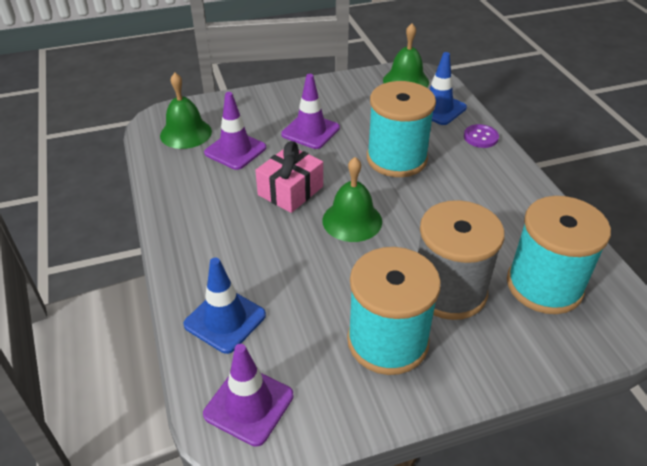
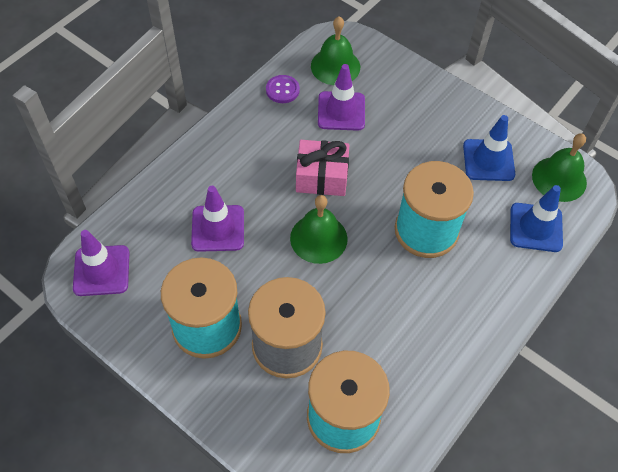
camera: 55 degrees right, 15 degrees up
blue traffic cone [183,257,266,354] -> blue traffic cone moved to [463,115,515,181]
purple traffic cone [281,74,340,149] -> purple traffic cone moved to [191,186,244,252]
purple button [464,124,499,148] -> purple button moved to [266,75,300,103]

